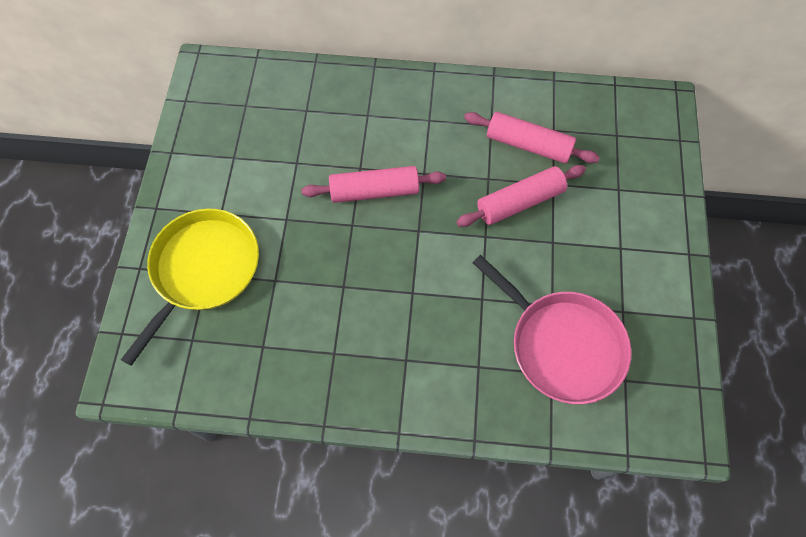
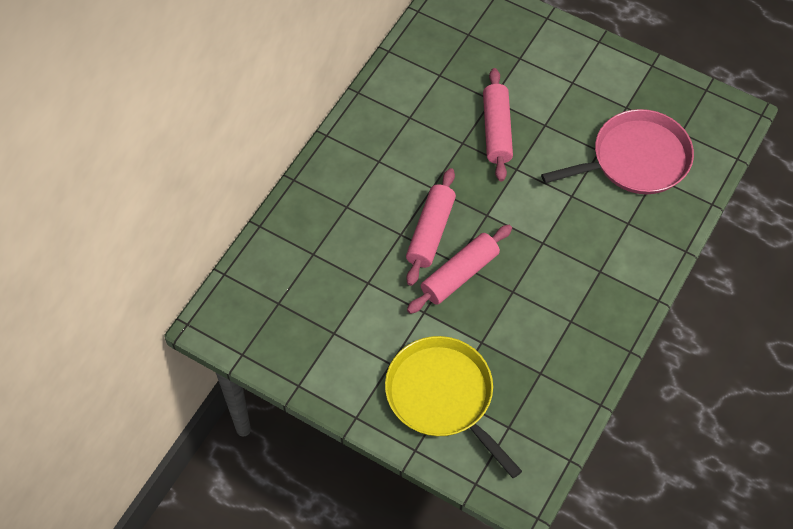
camera: 65 degrees left, 5 degrees down
pink rolling pin [464,112,600,163] -> pink rolling pin moved to [407,225,512,314]

